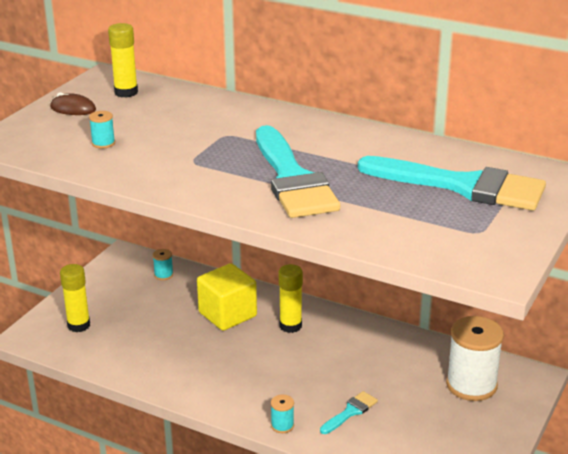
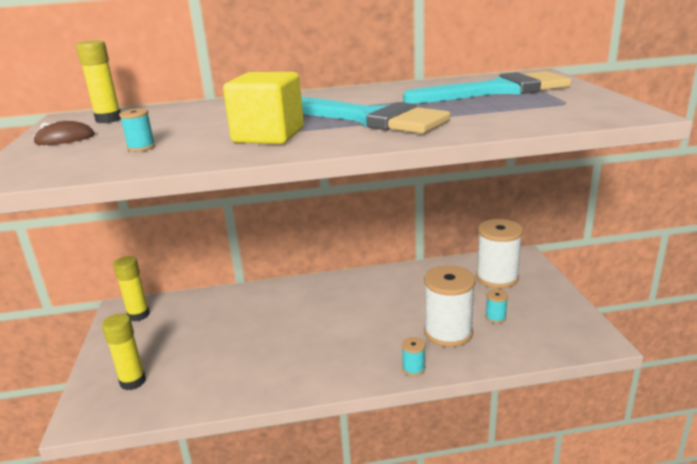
camera: 35 degrees left, 5 degrees down
turquoise spool [153,249,173,280] -> turquoise spool moved to [485,289,508,323]
yellow cube [197,263,257,331] -> yellow cube moved to [223,72,304,144]
yellow glue stick [279,264,303,333] -> yellow glue stick moved to [113,256,150,322]
turquoise brush [320,391,378,434] -> white spool [424,265,476,347]

